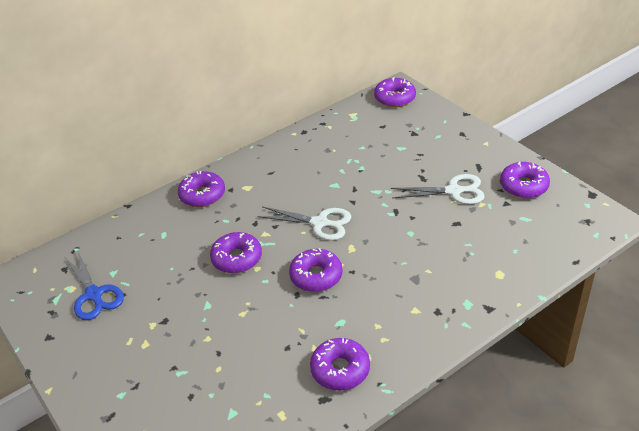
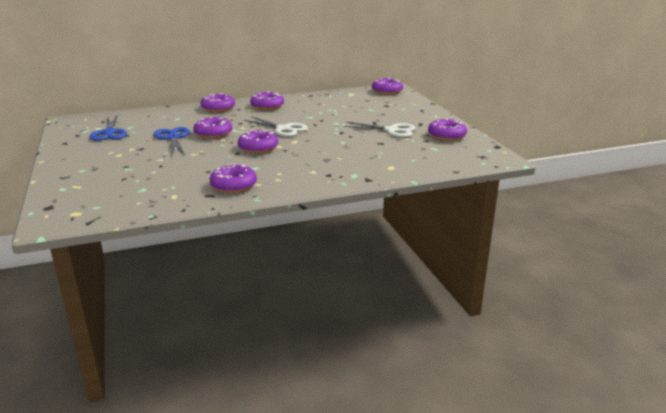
camera: 15 degrees right, 15 degrees down
none -> blue scissors [154,127,190,155]
none -> purple donut [250,91,284,110]

